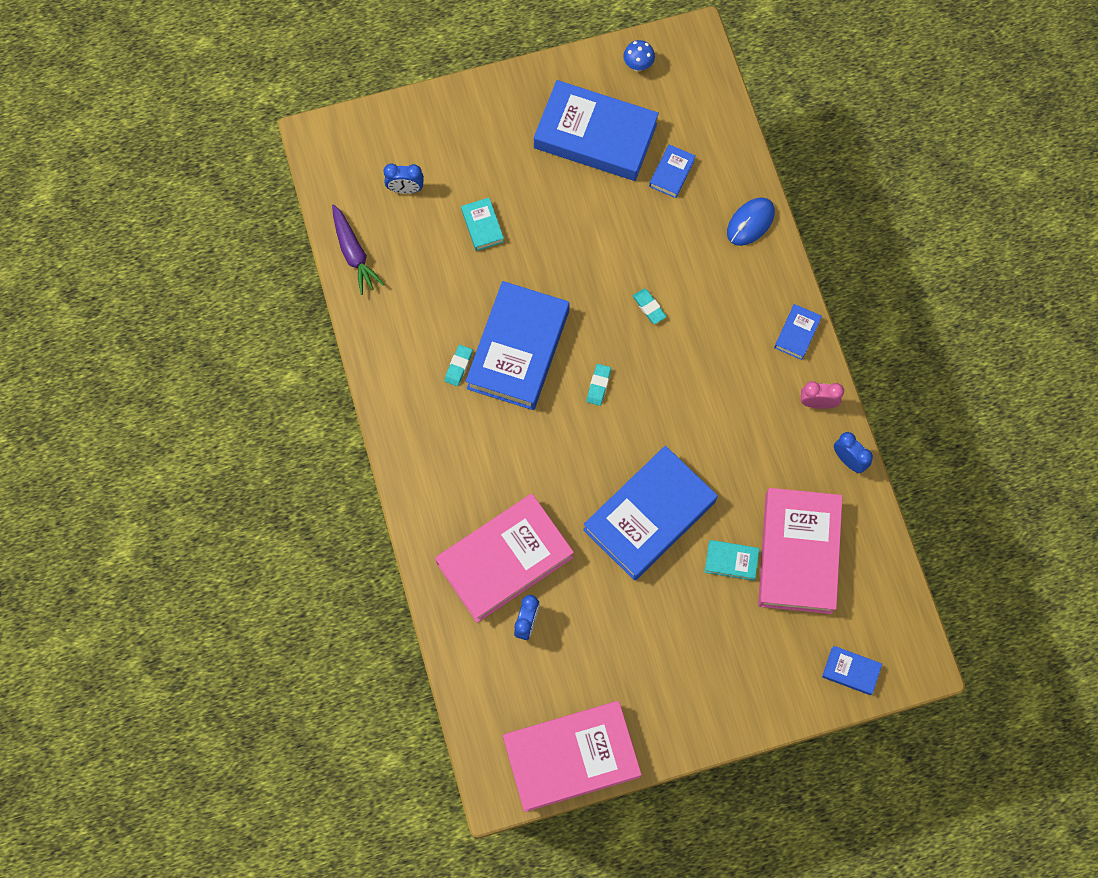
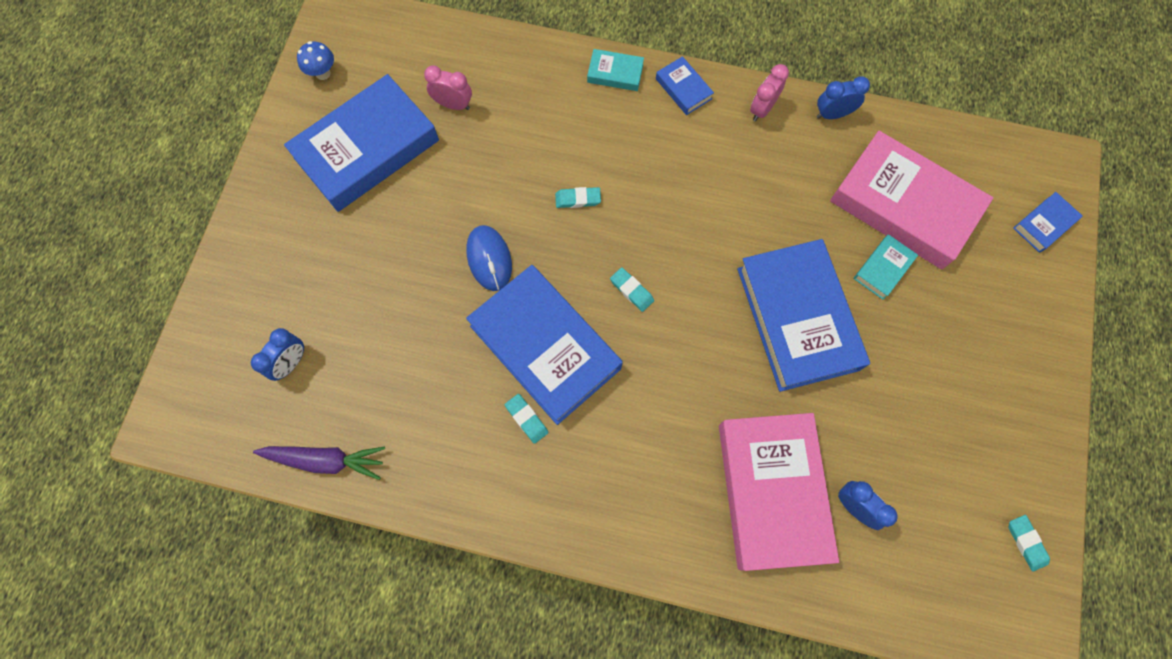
camera: 60 degrees left, 0 degrees up
turquoise book [461,198,504,251] -> turquoise book moved to [587,49,644,91]
pink book [503,701,642,812] -> turquoise eraser [1009,515,1050,571]
blue book [649,144,695,198] -> pink clock [424,65,472,110]
blue mouse [727,197,775,246] -> blue mouse moved to [466,225,512,291]

